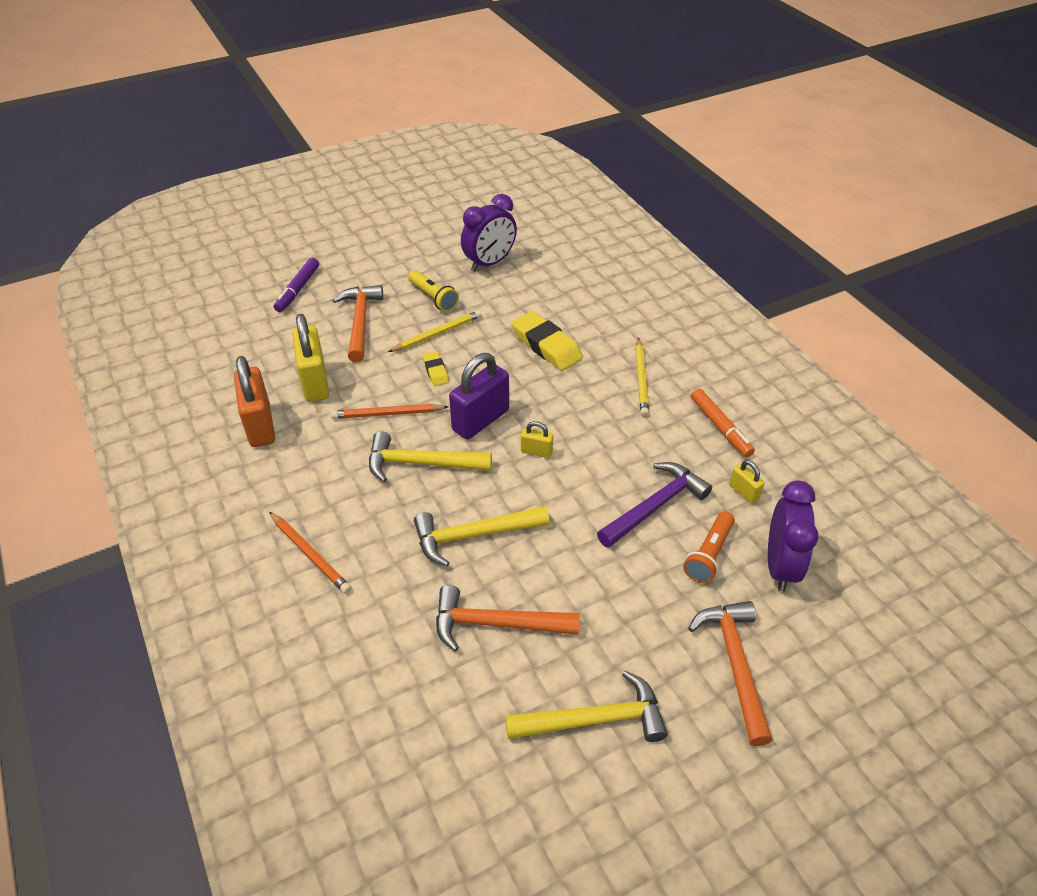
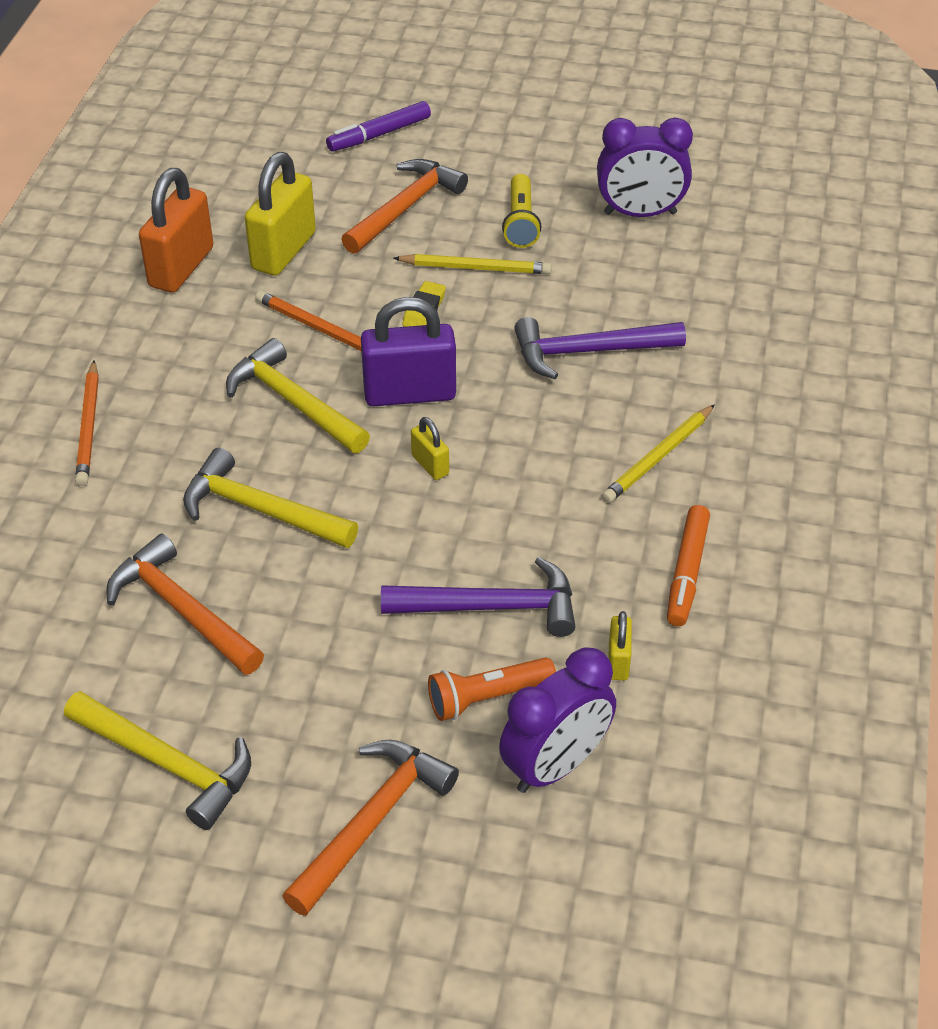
camera: 40 degrees right, 0 degrees up
yellow eraser [512,311,583,371] -> purple hammer [514,317,686,379]

